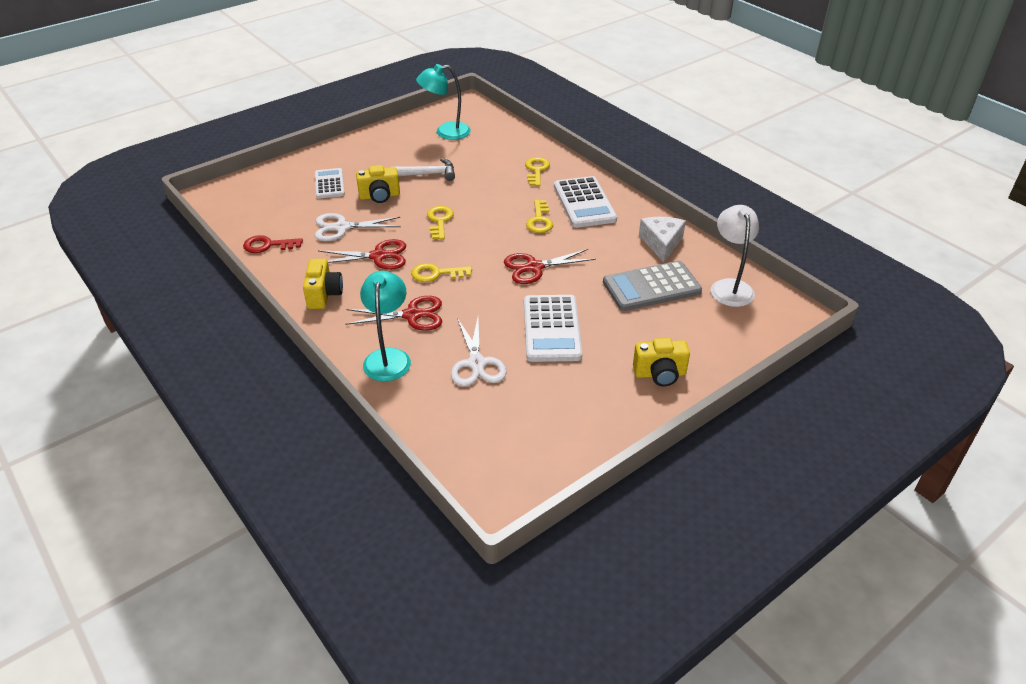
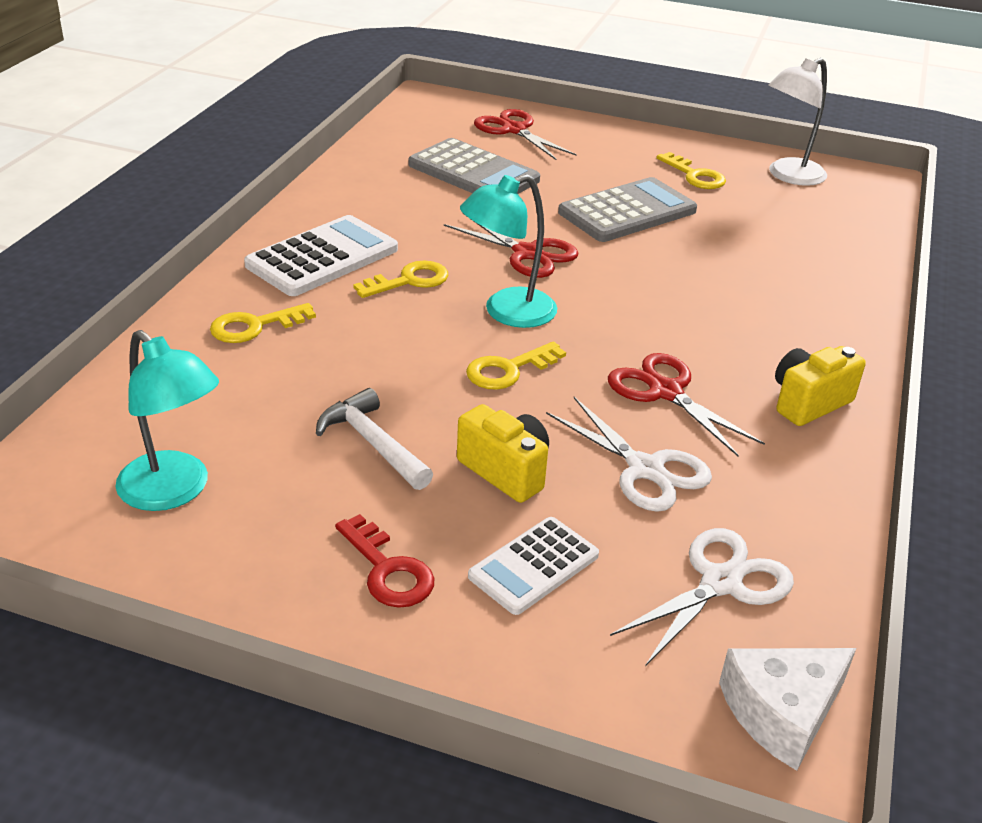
camera: 125 degrees left, 5 degrees down
red key [243,235,303,253] -> red key moved to [335,514,434,608]
red scissors [345,296,442,331] -> red scissors moved to [474,109,577,160]
turquoise lamp [360,271,411,382] -> turquoise lamp moved to [460,174,557,328]
yellow key [411,263,472,282] -> yellow key moved to [657,152,726,189]
white scissors [451,318,507,387] -> white scissors moved to [610,528,794,666]
white calculator [524,295,582,362] -> grey calculator [558,177,697,242]
yellow camera [633,338,690,387] -> none
white cheese [639,217,686,262] -> white cheese moved to [719,648,856,771]
white lamp [711,205,759,307] -> white lamp moved to [769,58,827,186]

